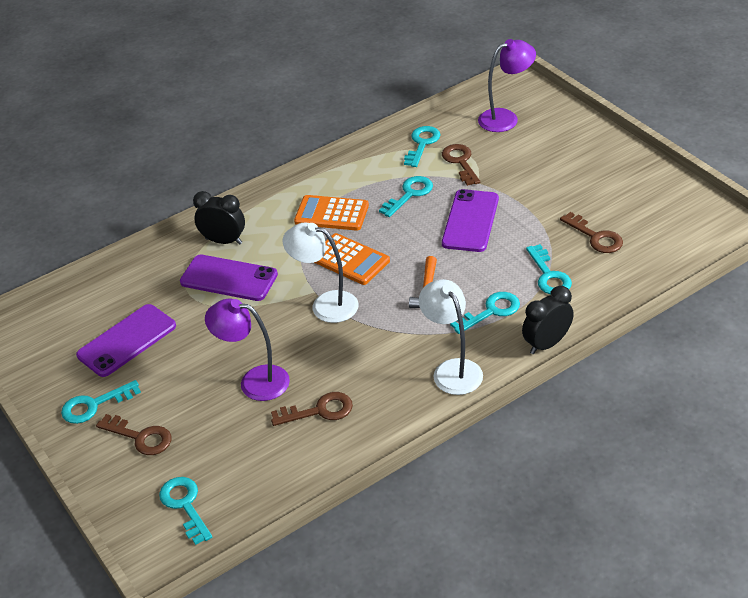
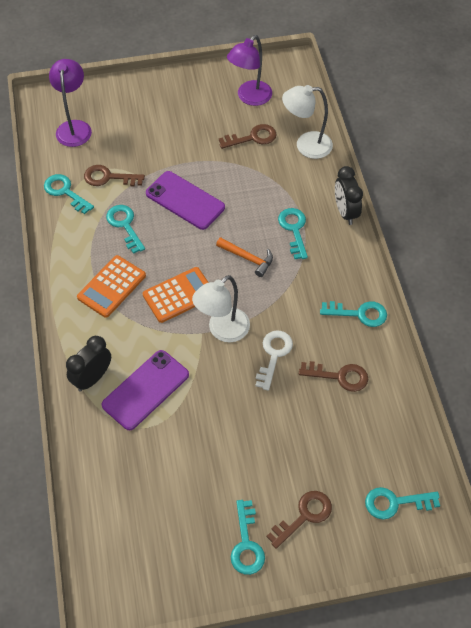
camera: 70 degrees left, 15 degrees up
purple phone [76,304,176,377] -> none
purple lamp [205,299,290,401] -> purple lamp moved to [227,35,272,106]
brown key [271,392,353,426] -> brown key turned 90 degrees clockwise [299,361,368,392]
white lamp [419,279,483,395] -> white lamp moved to [282,85,333,159]
turquoise key [526,244,572,294] -> turquoise key moved to [320,301,387,327]
none -> white key [256,331,293,391]

